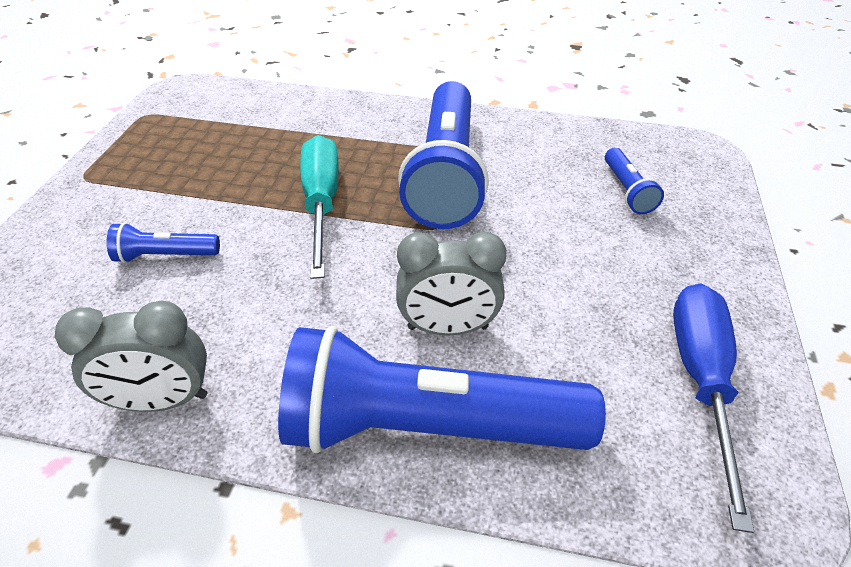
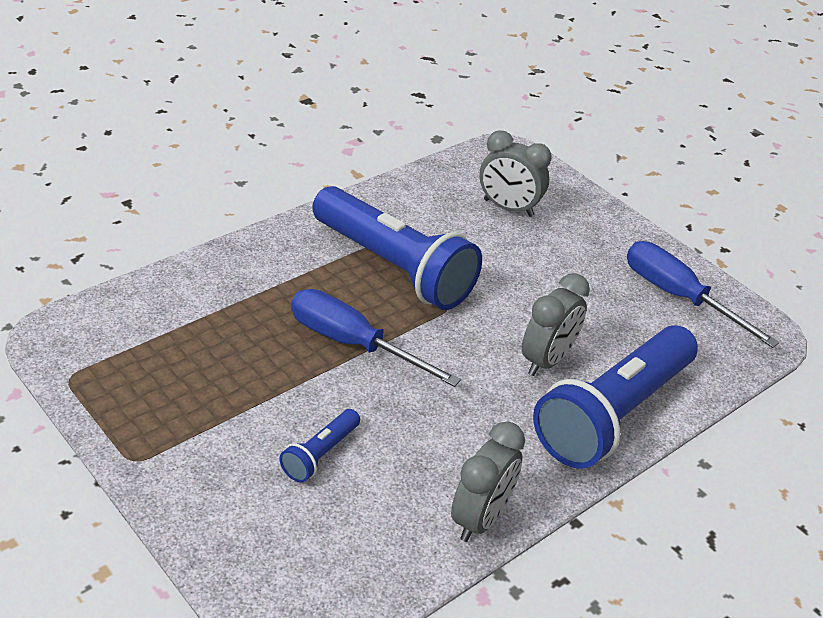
camera: 55 degrees left, 5 degrees down
turquoise screwdriver [300,135,339,279] -> blue screwdriver [291,289,461,387]
blue flashlight [605,148,664,214] -> grey clock [479,130,552,217]

